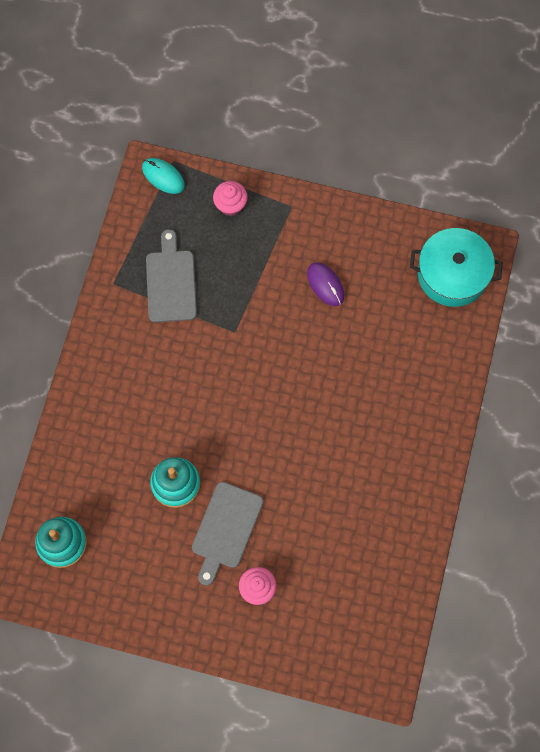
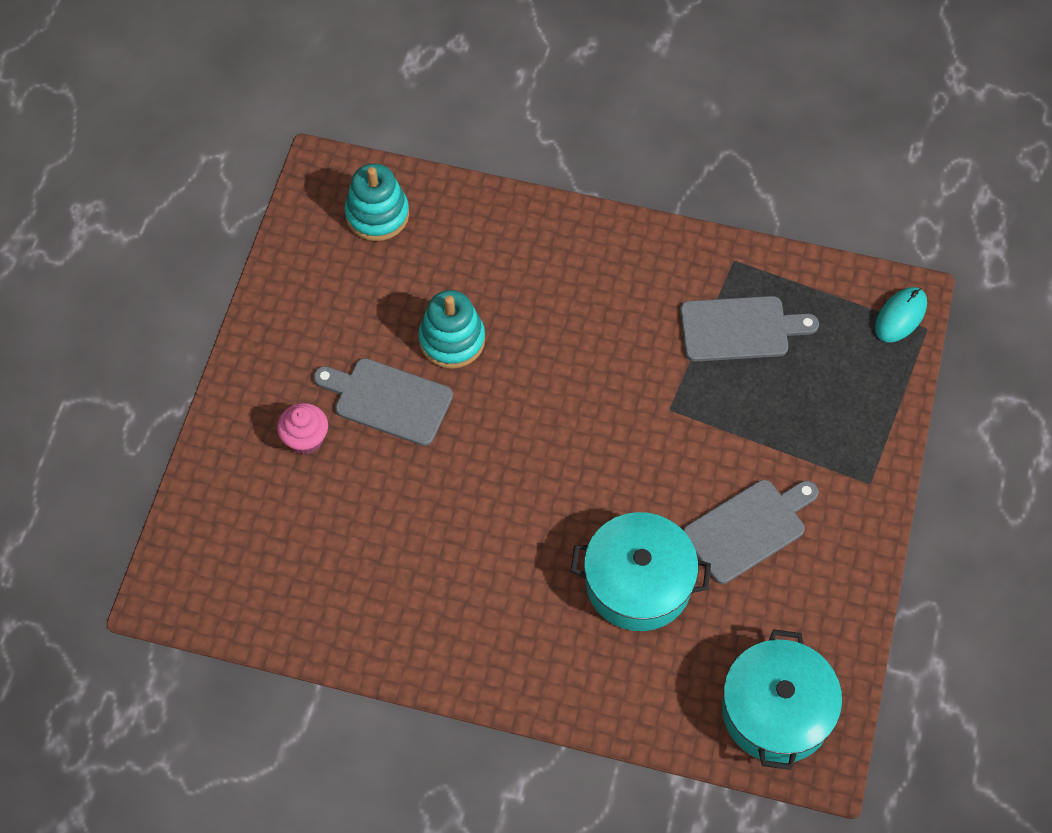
camera: 90 degrees right, 10 degrees down
pink cupcake [213,181,248,216] -> none
purple mouse [307,262,344,306] -> grey cutting board [683,480,818,584]
none -> turquoise pot [571,512,711,631]

